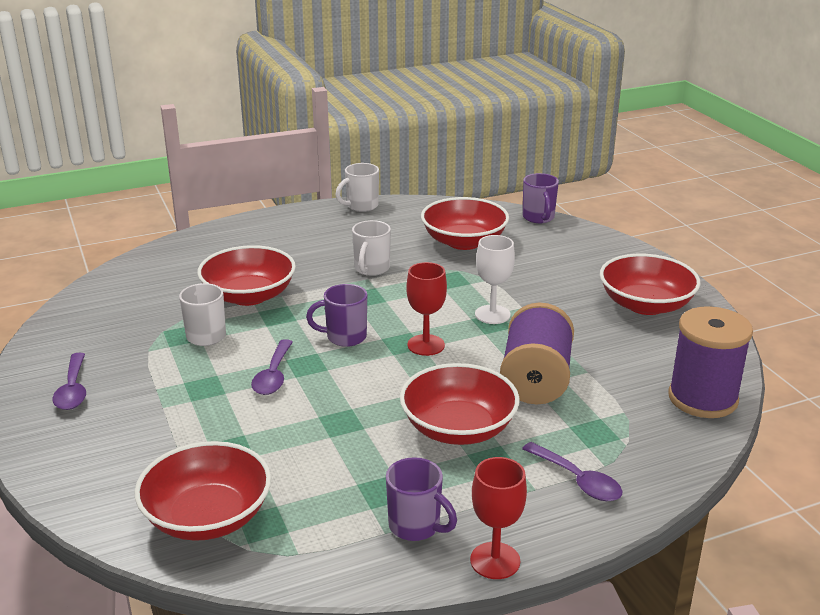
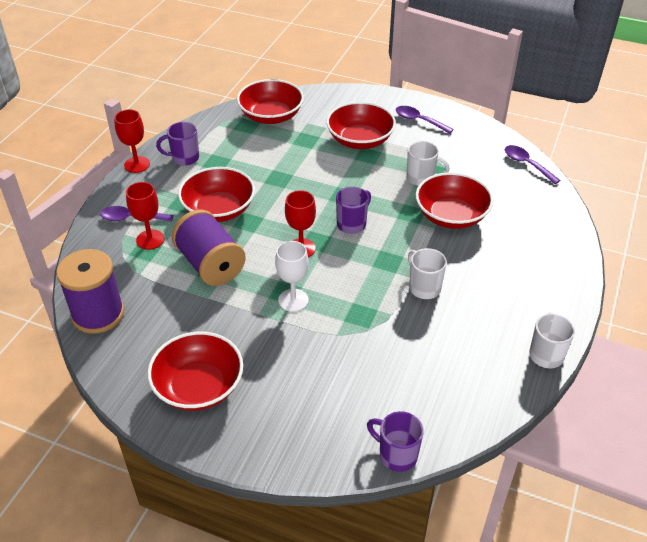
camera: 135 degrees right, 15 degrees up
purple spoon [251,339,293,395] -> purple spoon moved to [505,145,561,184]
red bowl [421,197,509,250] -> red bowl moved to [326,102,396,149]
none -> red goblet [126,182,165,250]

